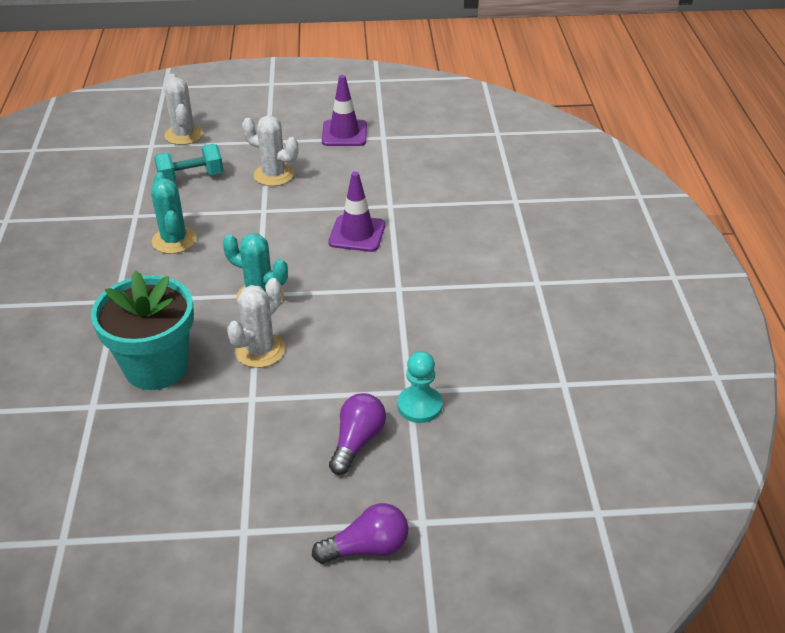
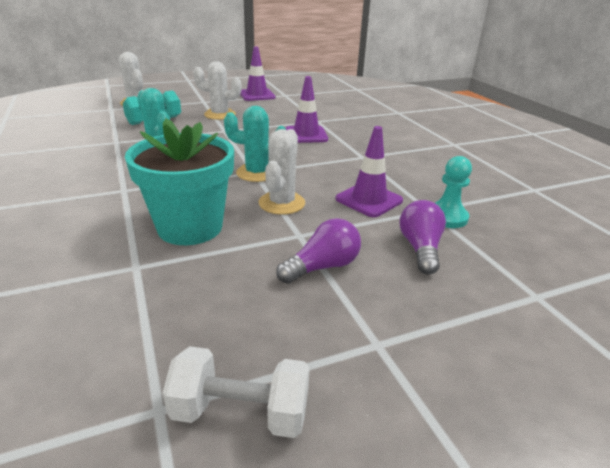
camera: 20 degrees left, 10 degrees down
purple light bulb [312,503,408,564] -> purple light bulb moved to [276,218,361,284]
none -> white dumbbell [163,346,310,438]
none -> purple traffic cone [335,126,403,217]

